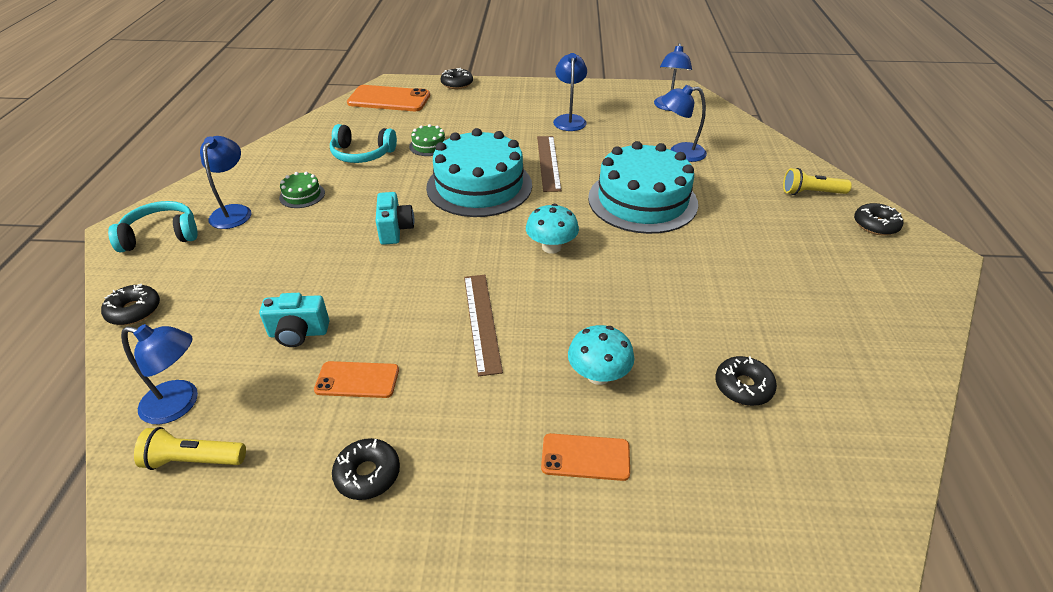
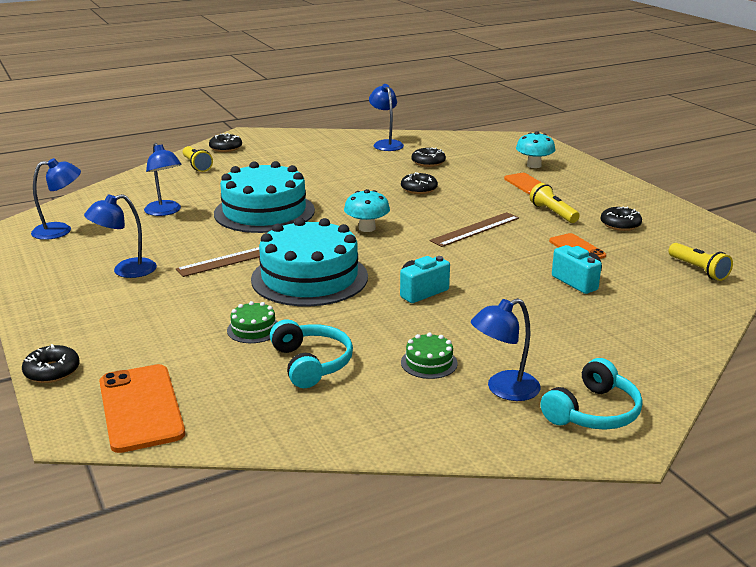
camera: 120 degrees left, 15 degrees down
black donut [101,284,160,325] -> black donut moved to [401,172,438,194]
turquoise headphones [108,201,198,252] -> turquoise headphones turned 90 degrees counterclockwise [540,358,643,430]
blue lamp [121,324,198,424] -> blue lamp moved to [369,84,404,151]
turquoise mushroom [568,325,634,385] -> turquoise mushroom moved to [516,131,555,168]
none -> yellow flashlight [530,183,580,223]

